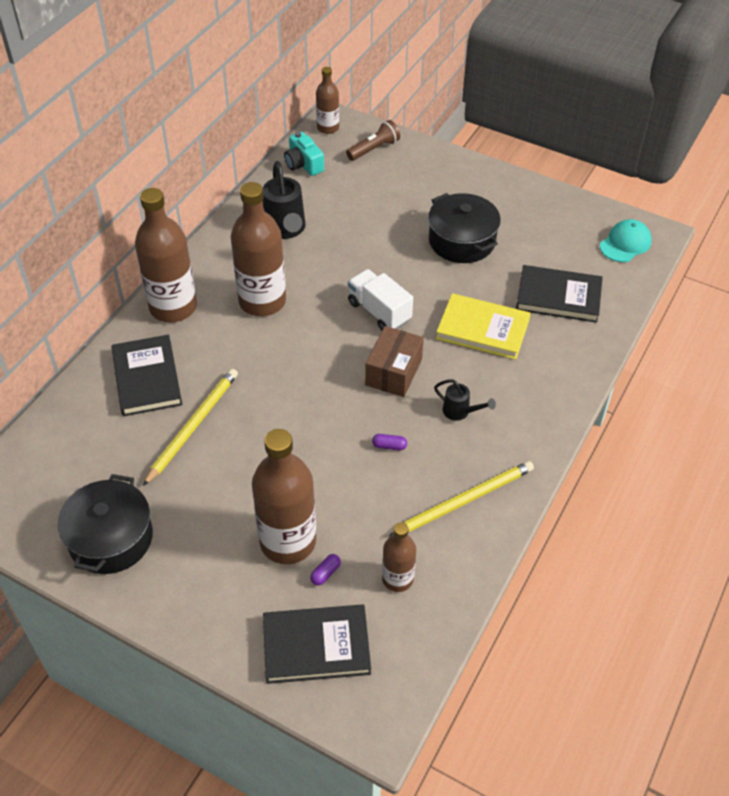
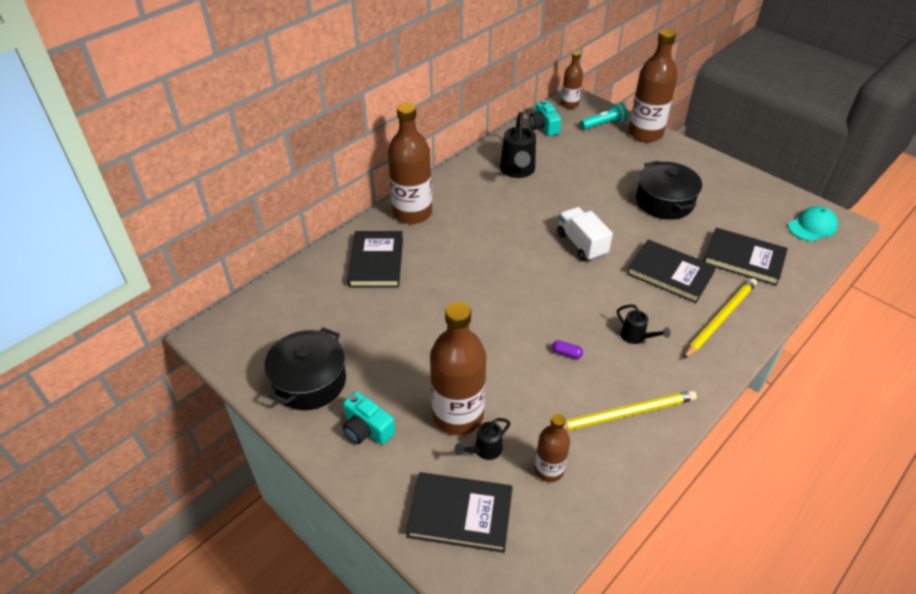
camera: 15 degrees right, 5 degrees down
yellow pencil [143,369,238,486] -> yellow pencil moved to [683,278,757,359]
brown bottle [231,182,286,316] -> brown bottle moved to [628,29,678,142]
purple capsule [310,554,341,585] -> black watering can [454,418,511,460]
brown flashlight [346,120,400,161] -> turquoise flashlight [580,102,628,130]
brown box [365,326,424,397] -> none
yellow book [436,293,531,360] -> black book [627,239,716,303]
none -> turquoise camera [343,391,395,445]

